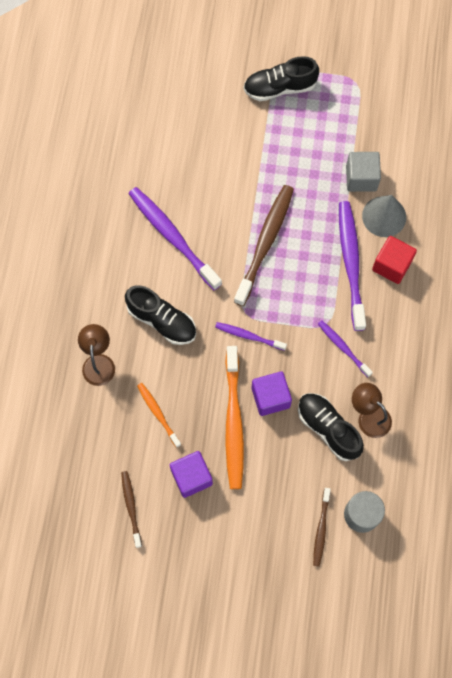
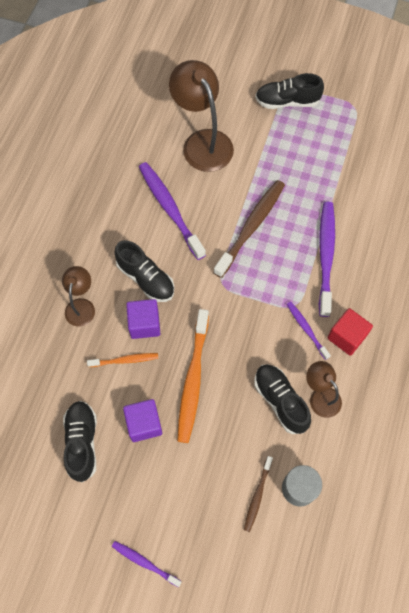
camera: 10 degrees right, 5 degrees down
brown toothbrush [121,471,142,548] -> black shoe [63,401,97,483]
orange toothbrush [137,383,181,448] -> orange toothbrush turned 105 degrees clockwise [87,353,158,367]
purple toothbrush [215,322,287,351] -> purple toothbrush moved to [112,541,182,587]
purple cube [252,371,292,416] -> purple cube moved to [126,299,160,339]
grey cube [346,152,381,192] -> none
grey cone [362,195,406,237] -> none
red cube [372,236,417,284] -> red cube moved to [327,308,373,356]
none -> brown lamp [169,60,234,172]

